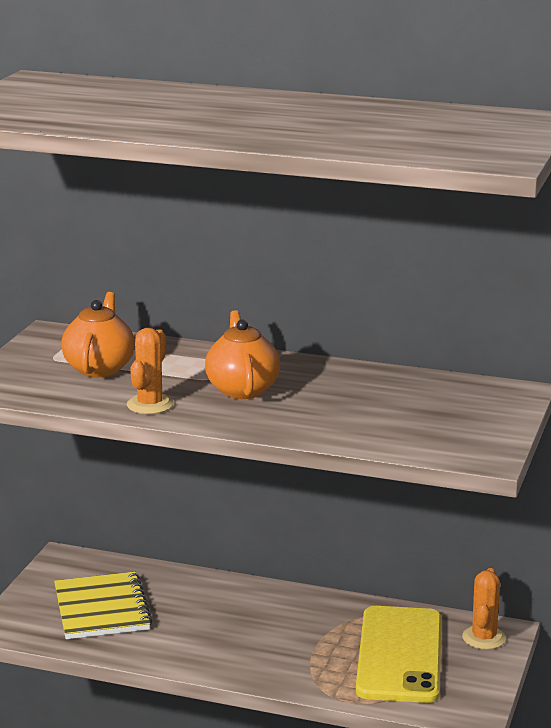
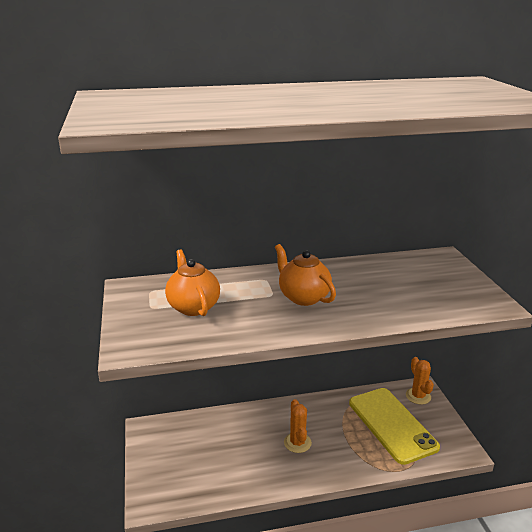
camera: 30 degrees left, 5 degrees up
yellow notebook [54,572,152,639] -> none
orange cactus [127,328,174,414] -> orange cactus moved to [284,399,312,453]

